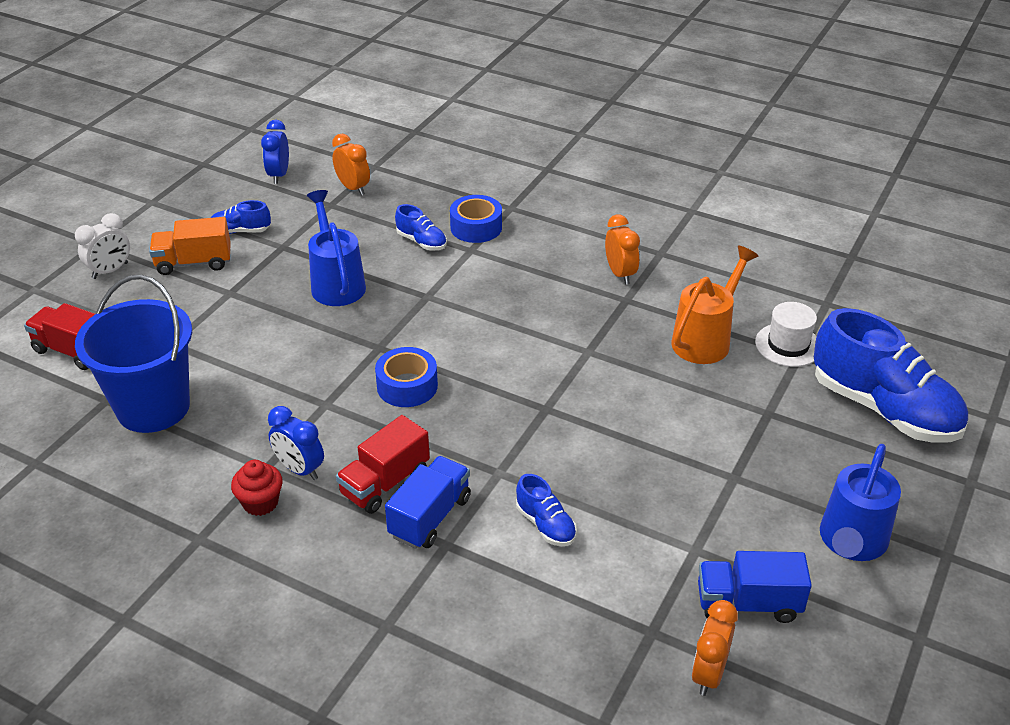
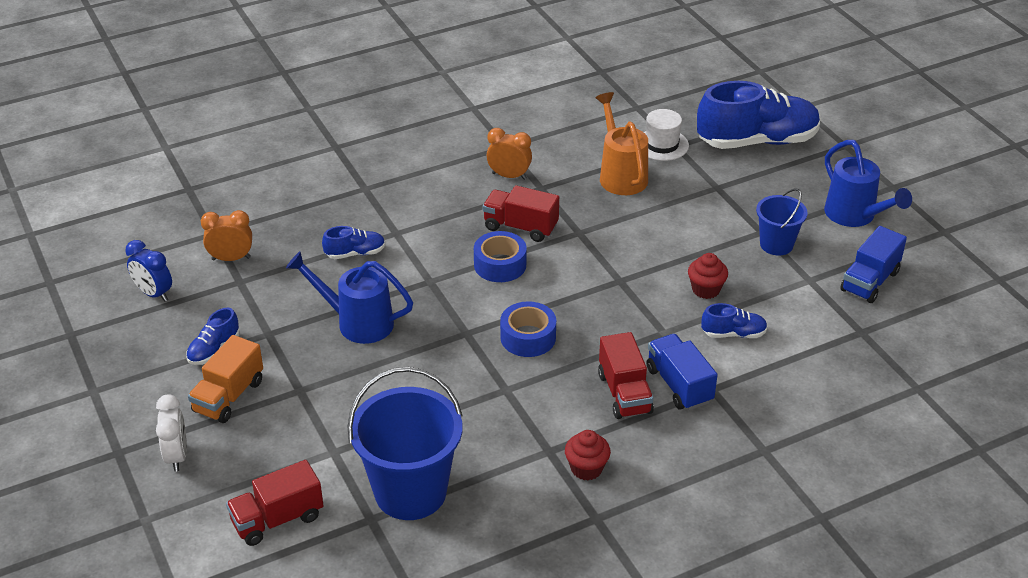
camera: 55 degrees left, 0 degrees up
blue clock [268,406,324,480] -> none
blue tape [450,195,502,243] -> blue tape moved to [474,231,527,282]
orange clock [691,600,738,696] -> none
none -> red truck [483,185,559,242]
none -> red cupcake [688,253,728,299]
none -> blue bucket [756,188,808,256]

